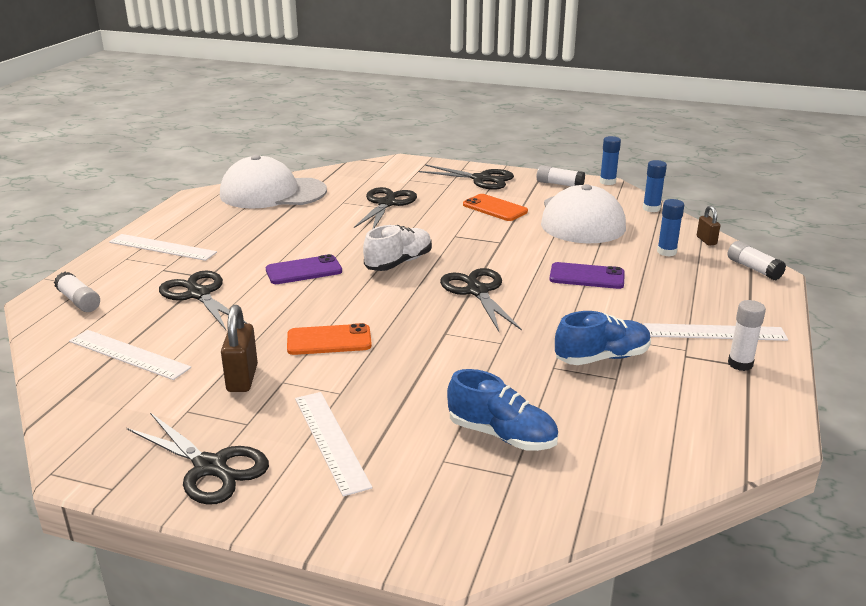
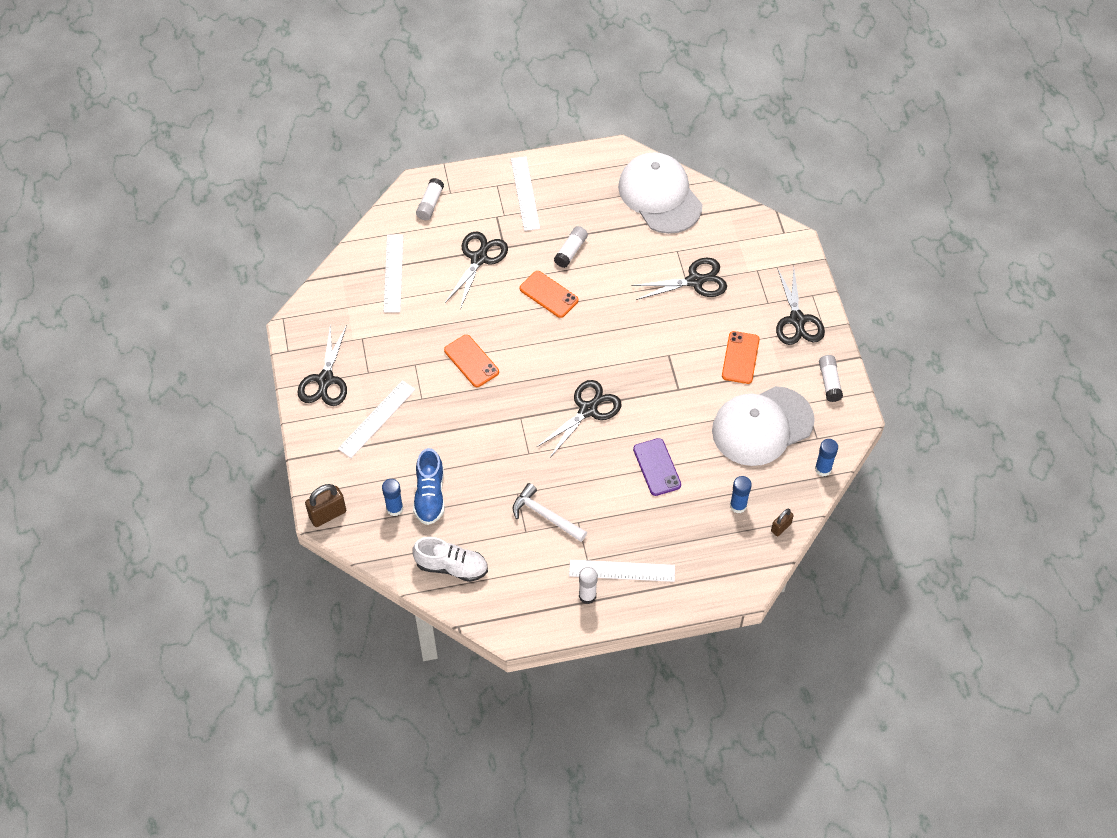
camera: 60 degrees right, 30 degrees up
brown padlock [221,305,258,392] -> brown padlock moved to [305,484,346,527]
purple phone [266,254,342,284] -> orange phone [520,271,579,318]
white shoe [363,225,432,271] -> white shoe moved to [412,537,488,582]
blue shoe [555,311,651,365] -> white hammer [513,483,587,542]
blue glue stick [600,136,621,185] -> blue glue stick moved to [382,479,403,516]
white ruler [644,323,788,341] -> white ruler turned 60 degrees counterclockwise [569,560,675,582]
white glue stick [728,241,786,280] -> white glue stick moved to [554,226,588,268]

